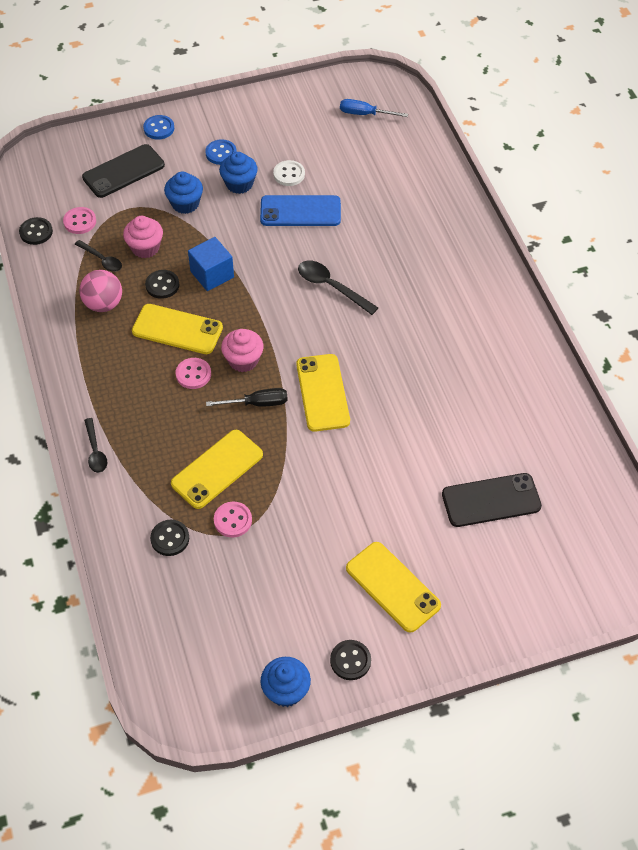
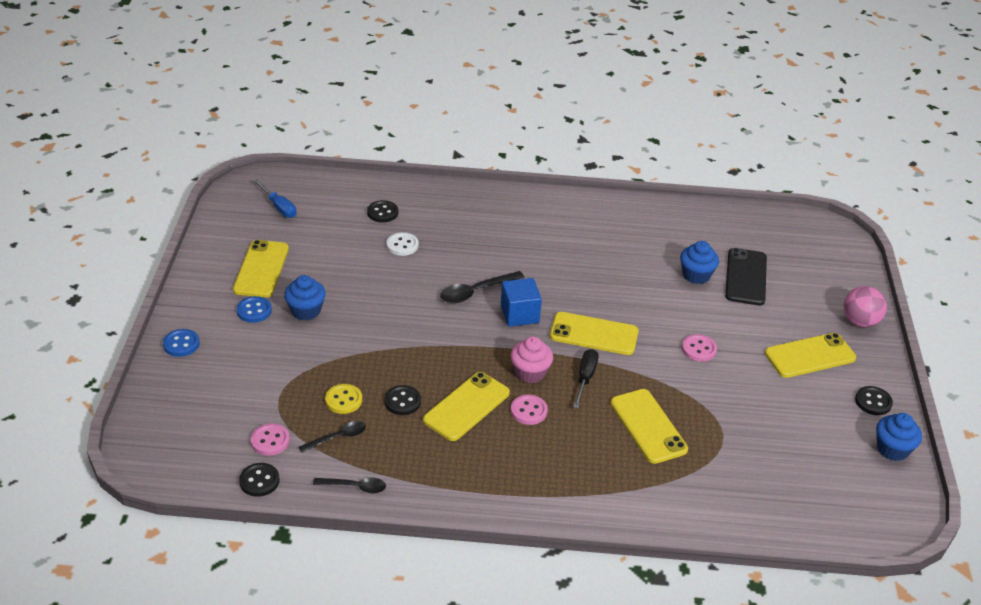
camera: 70 degrees left, 15 degrees down
pink ball [79,270,122,312] -> pink ball moved to [844,286,887,328]
black phone [82,144,165,198] -> none
black spoon [84,418,107,473] -> black spoon moved to [313,477,386,493]
pink cupcake [123,216,163,258] -> yellow button [325,384,362,414]
black button [150,520,189,556] -> black button moved to [367,200,398,223]
blue cupcake [164,172,203,214] -> blue cupcake moved to [680,241,719,284]
blue cube [188,237,234,291] -> blue cube moved to [501,278,542,327]
pink button [214,502,252,537] -> pink button moved to [682,334,717,362]
blue phone [260,195,341,226] -> none
white button [273,160,305,186] -> white button moved to [387,232,419,256]
blue screwdriver [340,99,408,117] -> blue screwdriver turned 75 degrees counterclockwise [254,180,296,218]
none -> yellow phone [233,240,289,298]

